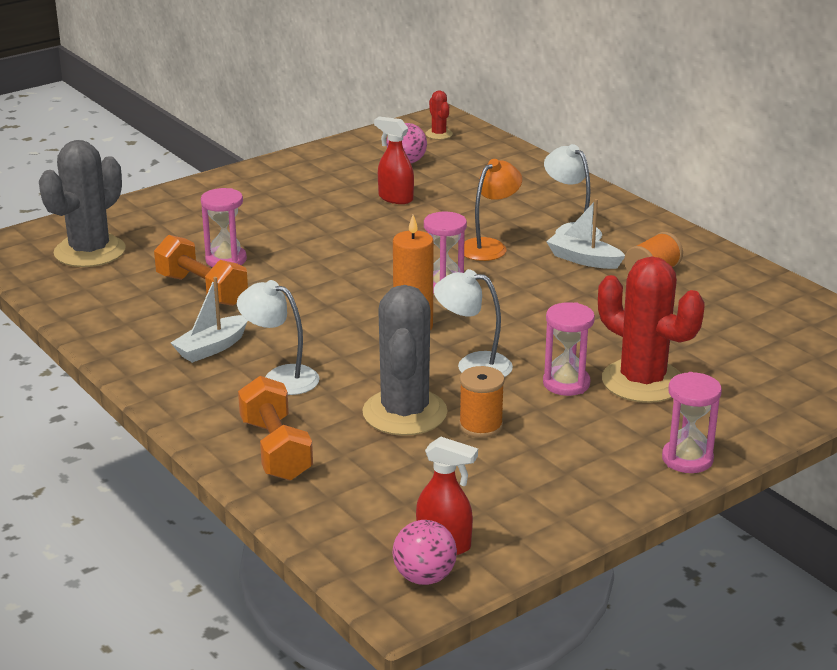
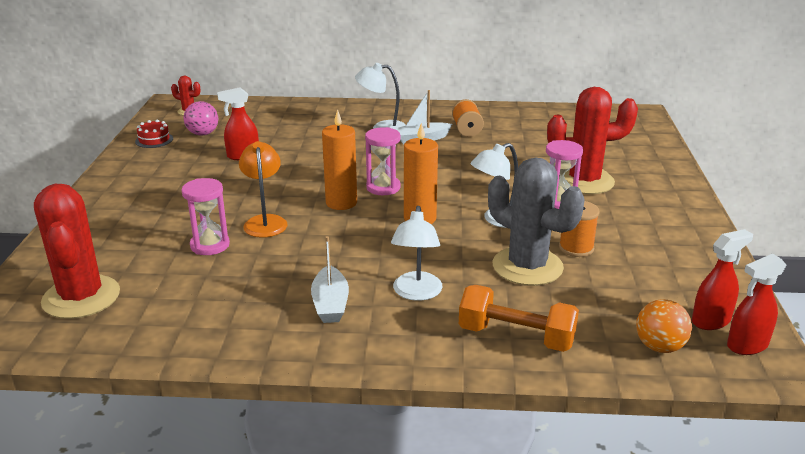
camera: 50 degrees left, 0 degrees up
grey cactus [39,140,126,267] -> red cactus [34,184,120,319]
orange dumbbell [154,235,248,306] -> none
white lamp [237,280,320,395] -> white lamp turned 60 degrees counterclockwise [391,206,442,301]
pink ball [392,520,457,585] -> red spray bottle [727,254,786,355]
orange lamp [464,159,522,261] -> orange lamp moved to [239,141,288,238]
pink hourglass [662,372,722,473] -> none
none -> red cake [135,120,173,148]
none -> orange candle [322,109,357,210]
none -> orange ball [636,299,692,353]

